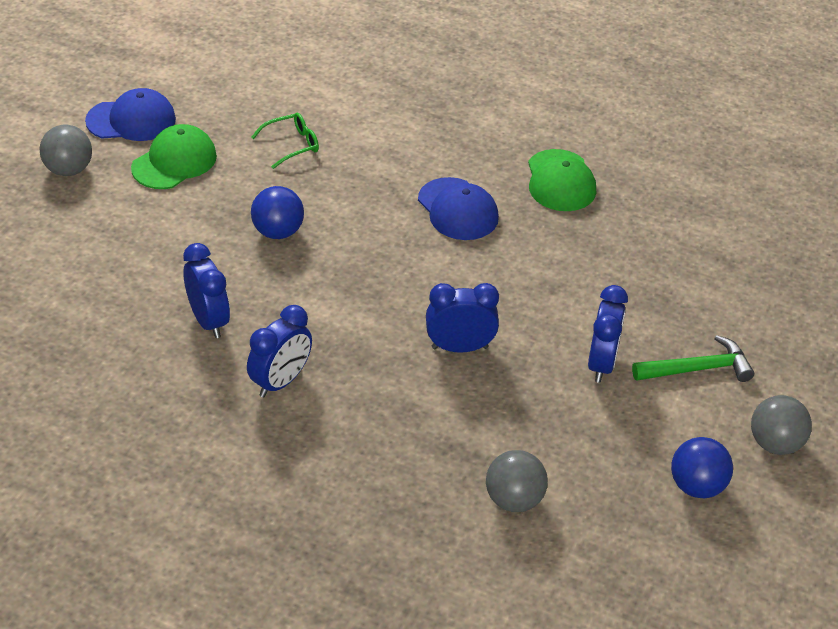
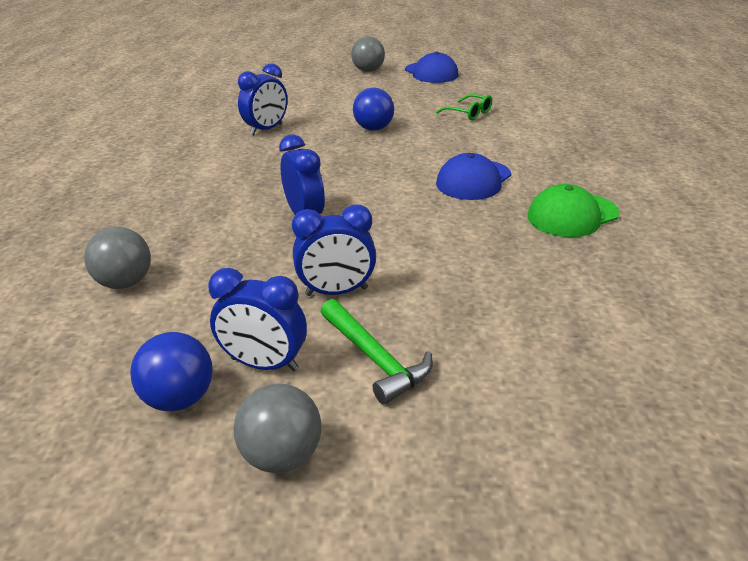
camera: 70 degrees right, 10 degrees down
green cap [131,124,217,189] -> none
blue clock [247,305,312,397] -> blue clock moved to [208,268,307,371]

